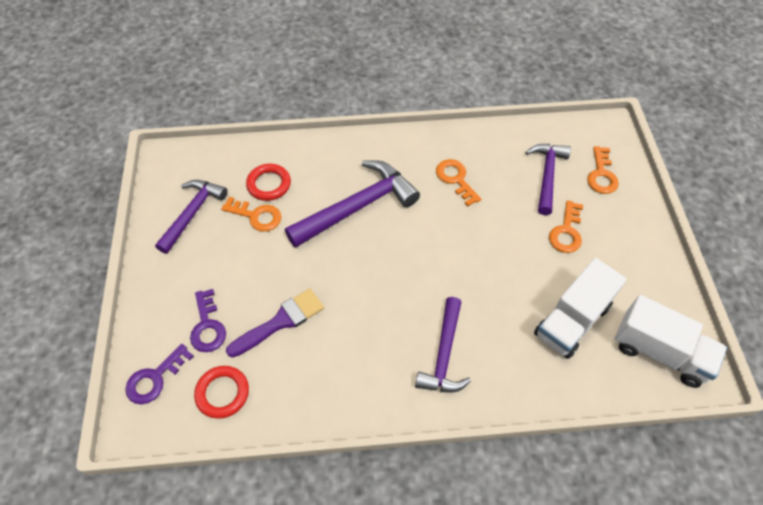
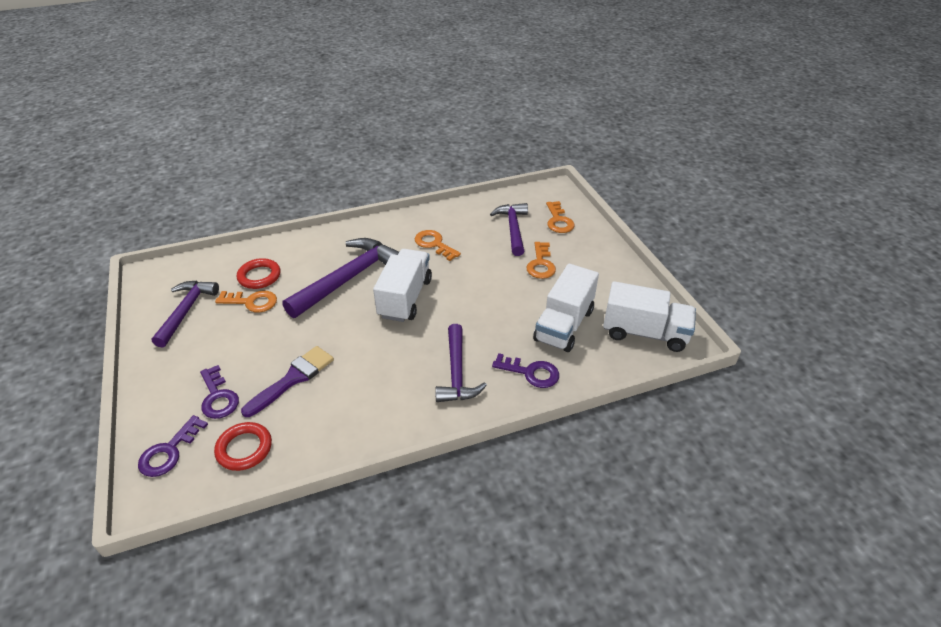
camera: 15 degrees left, 15 degrees down
none -> white truck [373,249,432,322]
none -> purple key [492,353,559,388]

